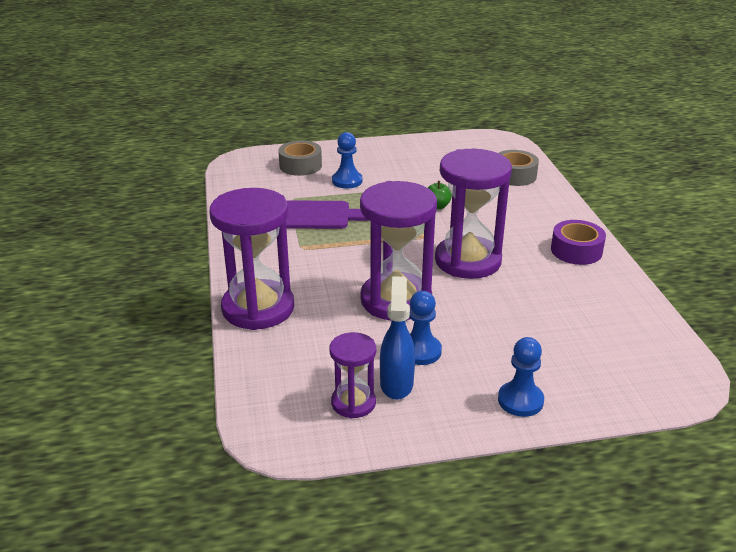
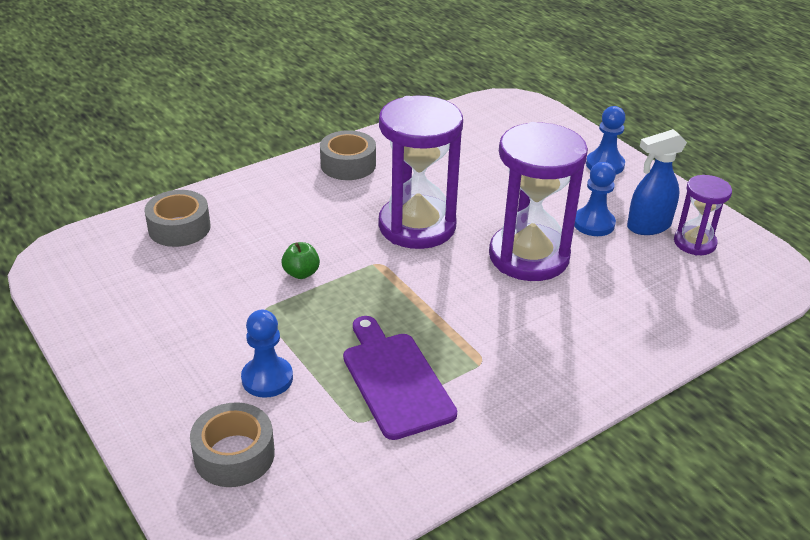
camera: 115 degrees left, 5 degrees up
purple hourglass [209,188,294,330] -> none
purple tape [551,220,606,265] -> grey tape [320,130,376,180]

